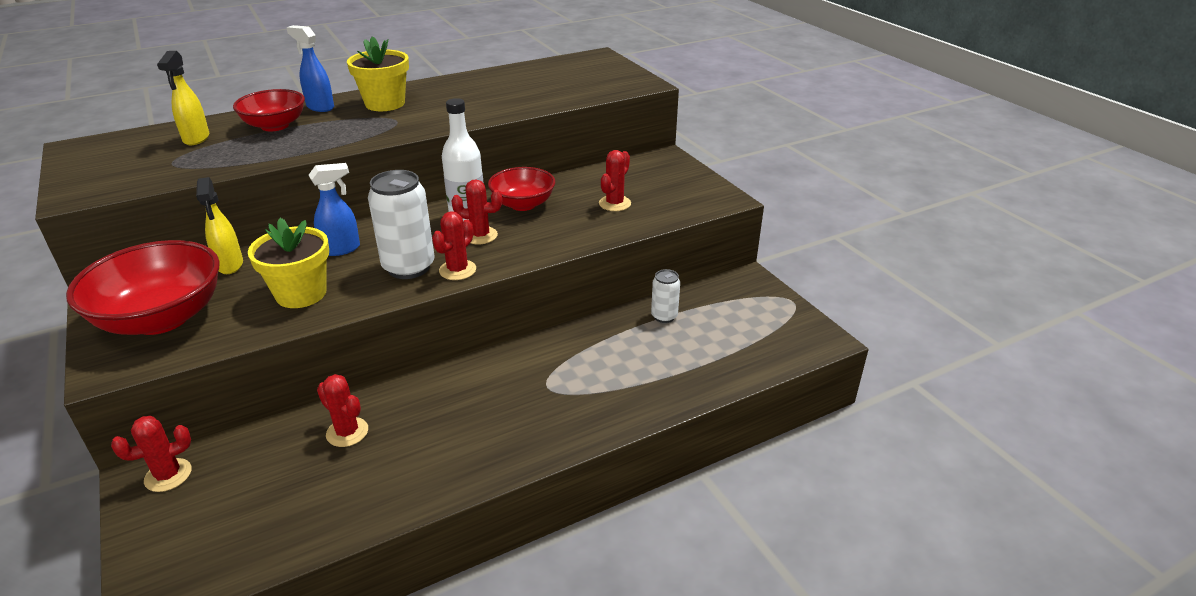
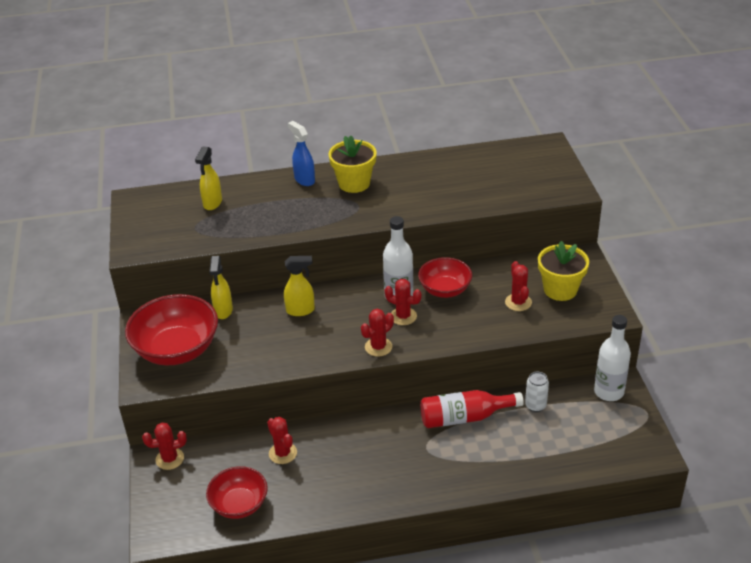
camera: 20 degrees right, 5 degrees up
red bowl [233,89,305,131] -> red bowl moved to [206,466,268,519]
yellow flower pot [248,218,329,308] -> yellow flower pot moved to [538,241,589,301]
blue spray bottle [309,163,360,256] -> yellow spray bottle [284,256,315,316]
white can [368,170,435,279] -> none
red cactus [599,150,631,211] -> red cactus turned 60 degrees counterclockwise [505,261,532,311]
none -> red bottle [420,390,524,428]
none -> white bottle [594,315,631,401]

